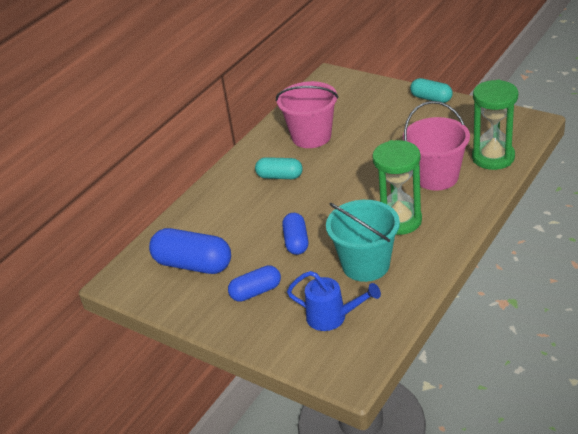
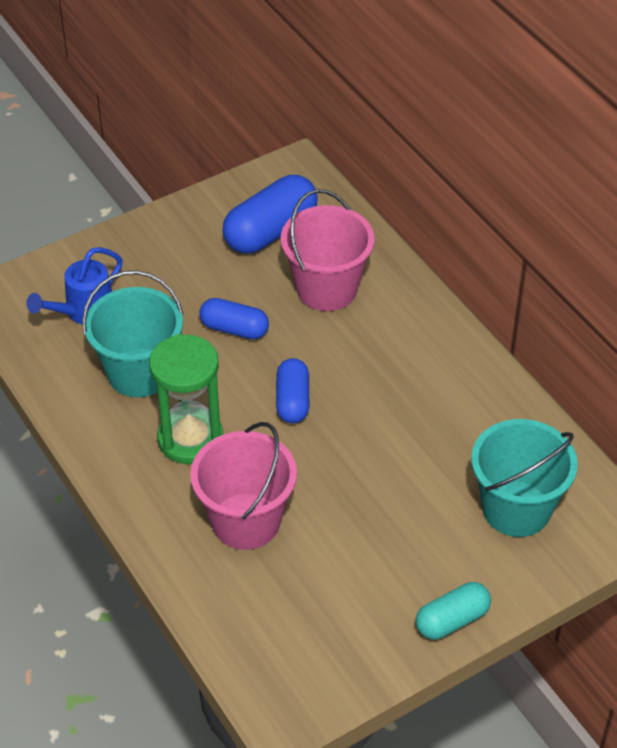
camera: 110 degrees right, 10 degrees up
blue capsule [228,265,281,302] -> blue capsule moved to [276,358,309,423]
turquoise capsule [255,157,303,179] -> none
pink bucket [276,81,339,148] -> pink bucket moved to [281,189,374,311]
green hourglass [472,80,518,170] -> none
none -> turquoise bucket [471,419,578,537]

